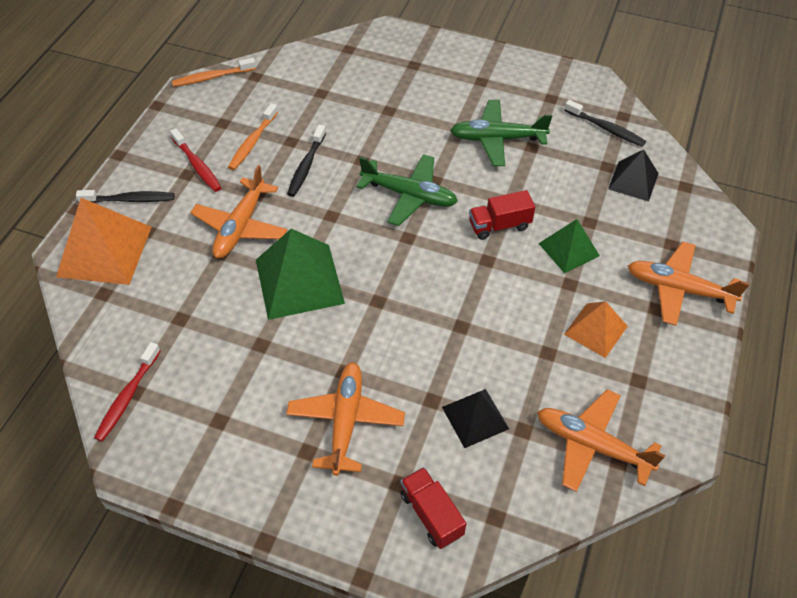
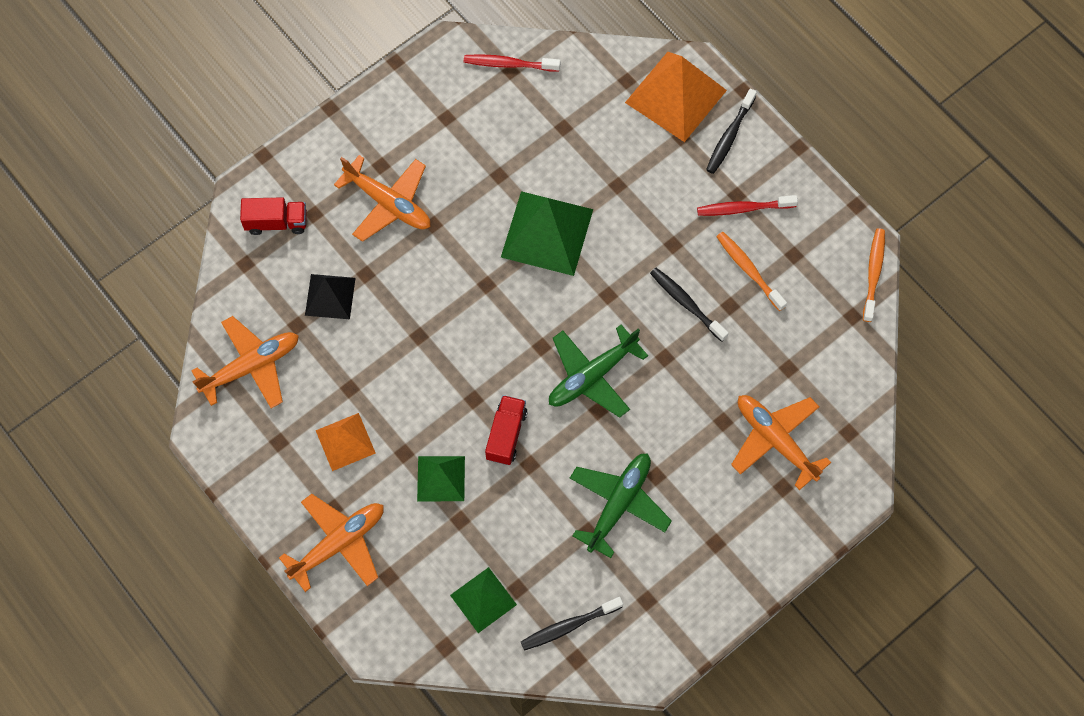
camera: 120 degrees right, 15 degrees up
red toothbrush [94,342,160,442] -> red toothbrush turned 45 degrees counterclockwise [464,54,560,72]
orange plane [190,165,287,258] -> orange plane moved to [731,395,831,490]
black pyramid [608,149,659,201] -> green pyramid [450,567,517,633]

